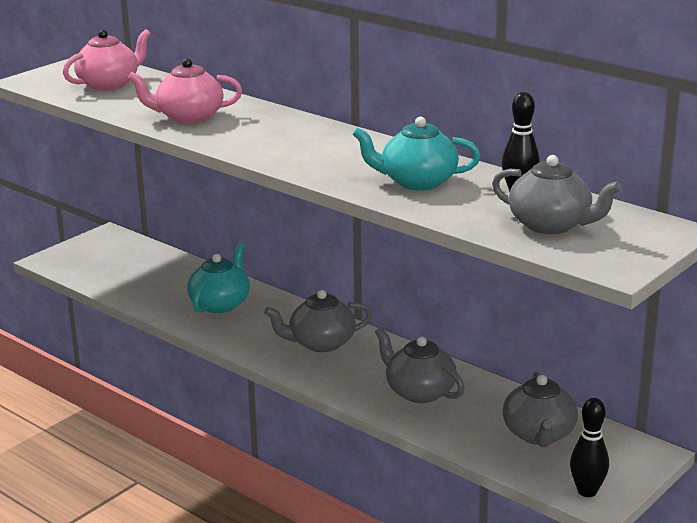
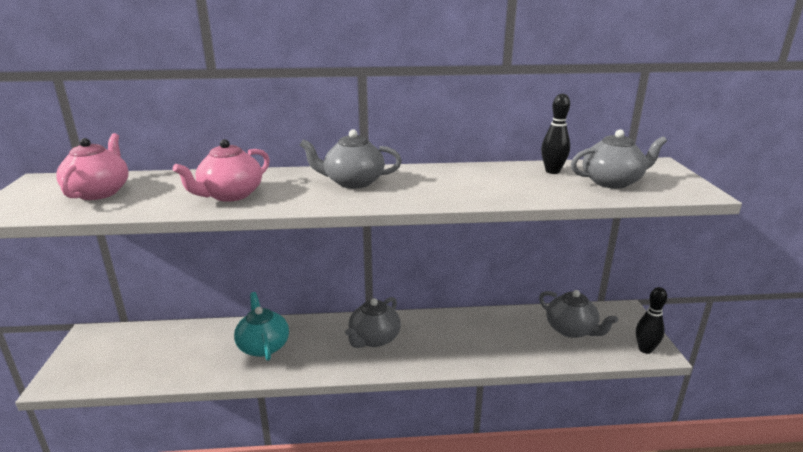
camera: 45 degrees left, 0 degrees up
turquoise teapot [352,117,481,191] -> none
grey teapot [375,327,464,403] -> grey teapot moved to [300,129,402,189]

